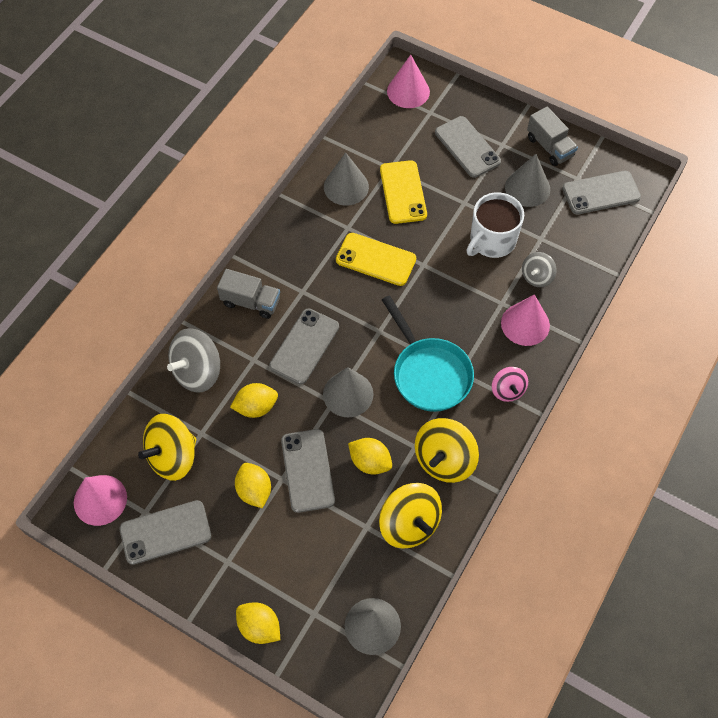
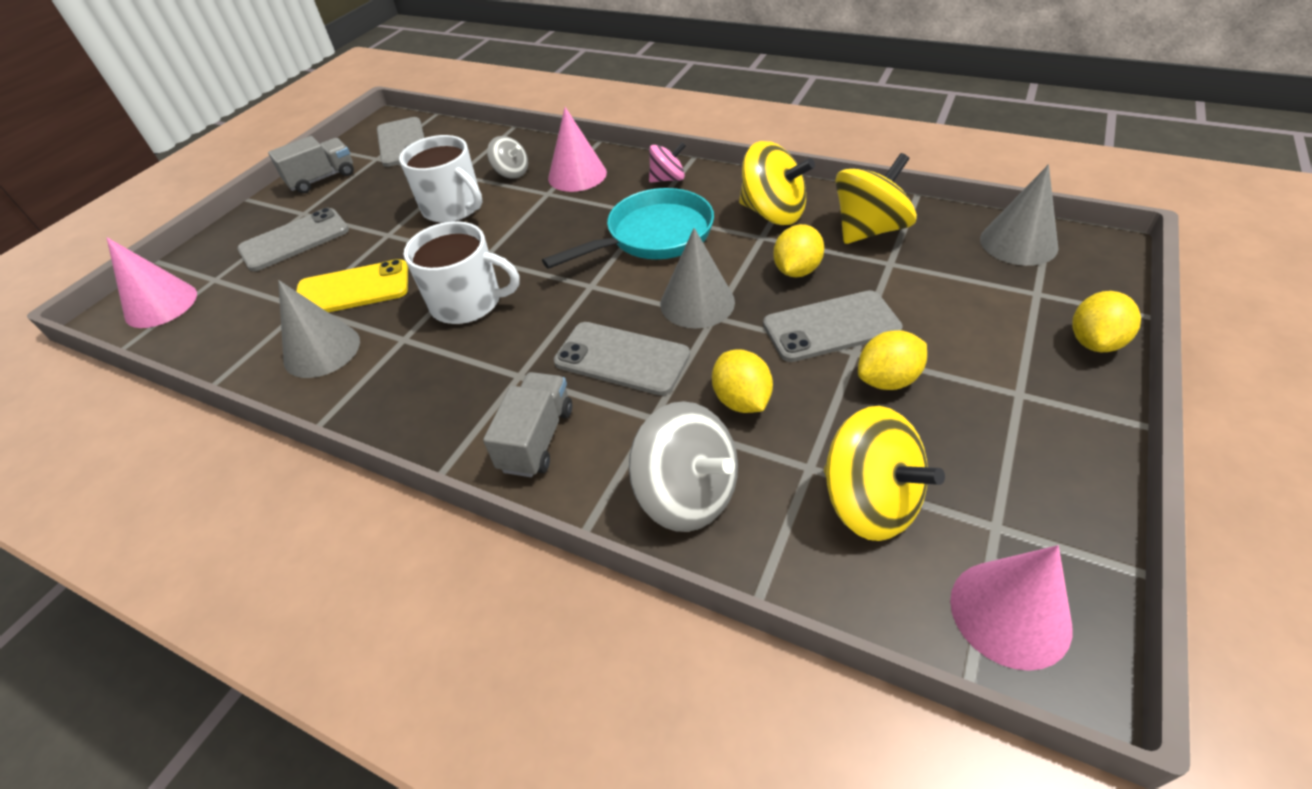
camera: 90 degrees left, 15 degrees down
grey phone [120,500,211,565] -> none
yellow phone [336,233,416,286] -> white mug [404,221,520,324]
grey cone [505,154,550,207] -> none

